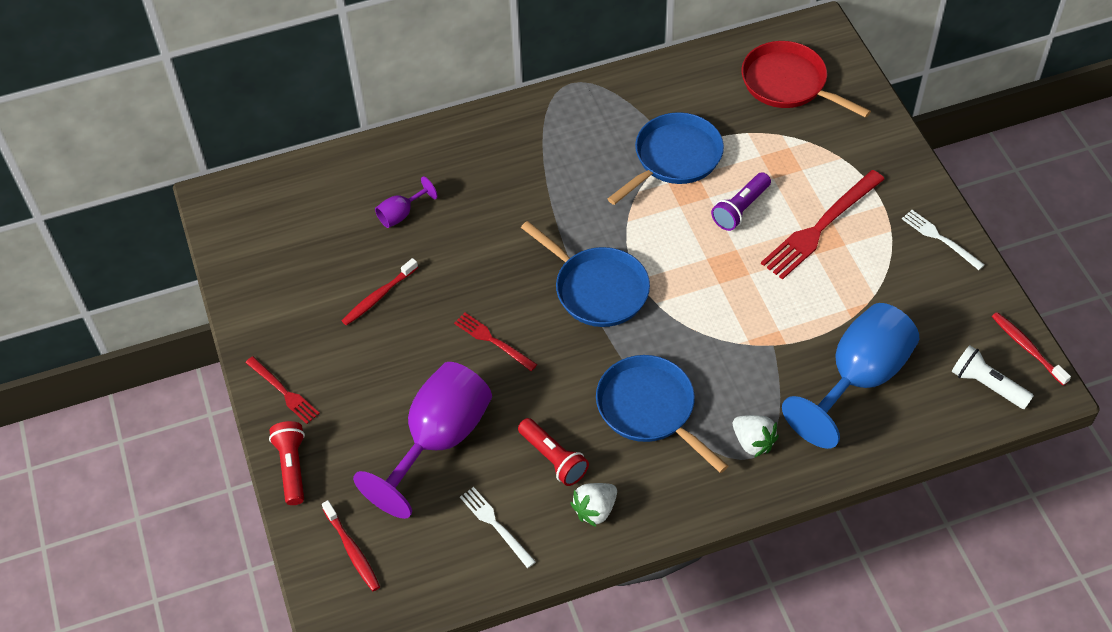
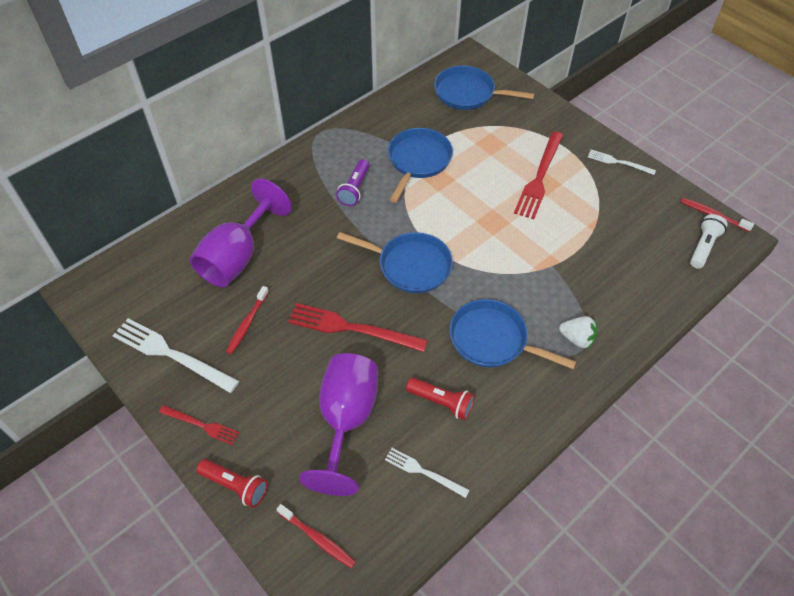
camera: 25 degrees left, 0 degrees up
red flashlight [269,421,305,505] -> red flashlight turned 150 degrees clockwise [196,459,268,508]
purple goblet [375,176,438,228] -> purple goblet [190,179,292,287], size x2.28
red fork [454,313,537,371] -> red fork [288,303,428,352], size x1.78
white strawberry [571,483,617,527] -> none
purple flashlight [711,172,771,231] -> purple flashlight moved to [336,159,369,206]
red pan [742,41,871,118] -> blue pan [434,66,534,110]
blue goblet [782,303,919,449] -> none
white flashlight [951,345,1034,409] -> white flashlight turned 105 degrees clockwise [690,214,728,269]
none -> white fork [112,318,239,393]

